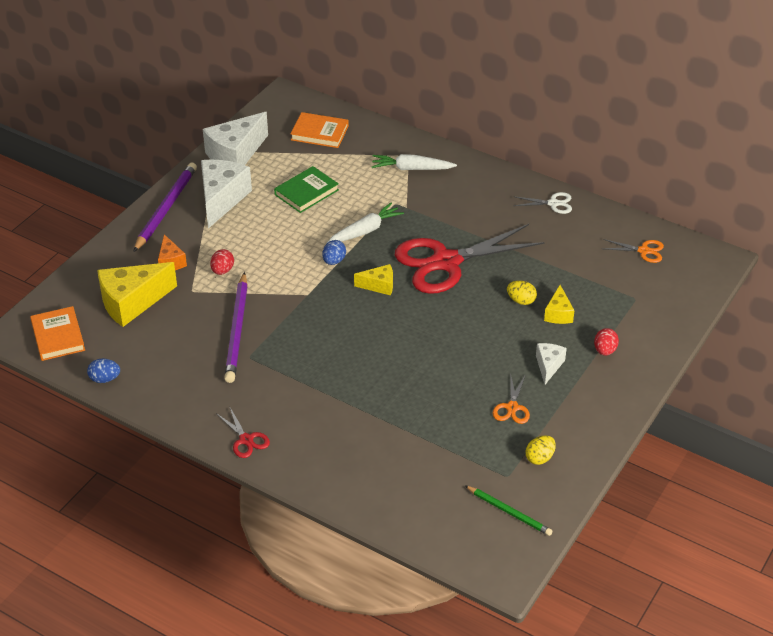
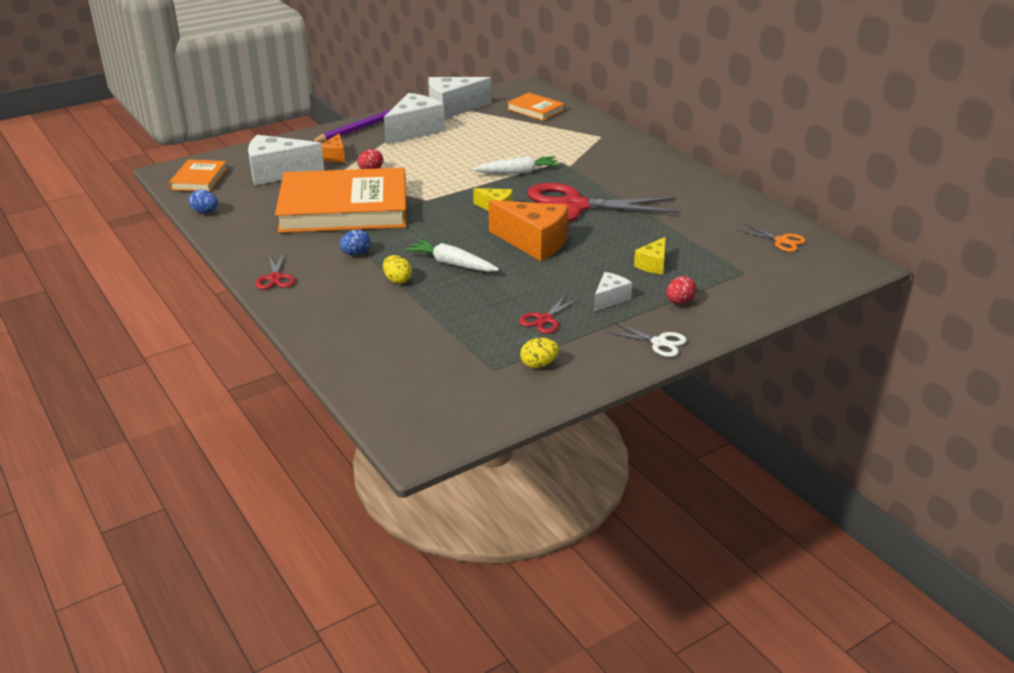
camera: 25 degrees right, 10 degrees down
yellow cheese [97,262,177,327] -> white cheese [248,135,324,185]
purple pencil [224,272,248,383] -> orange book [275,168,407,233]
green book [274,166,339,213] -> none
blue egg [322,240,346,265] -> blue egg moved to [339,230,371,255]
white carrot [372,154,457,170] -> white carrot moved to [405,239,499,272]
green pencil [465,486,552,536] -> none
orange scissors [493,373,530,424] -> red scissors [519,294,580,334]
yellow egg [507,281,537,305] -> yellow egg moved to [383,255,412,284]
white scissors [513,192,572,214] -> white scissors moved to [607,323,687,357]
none -> orange cheese [489,200,568,261]

